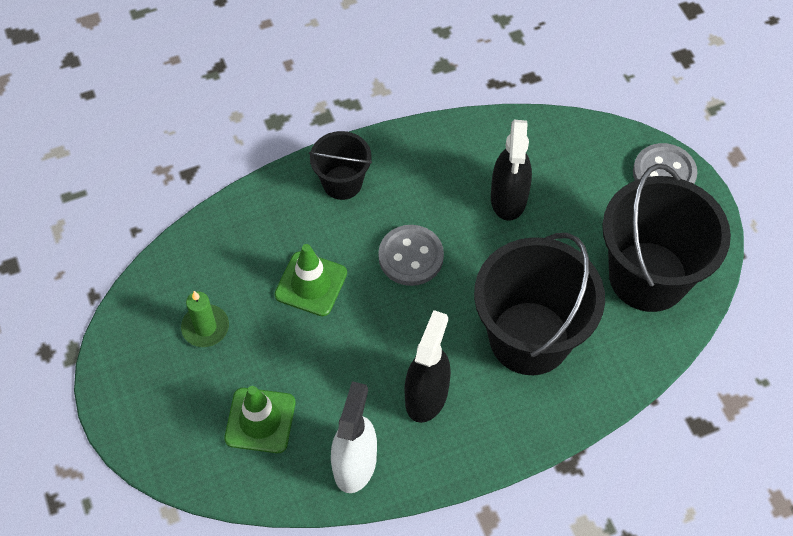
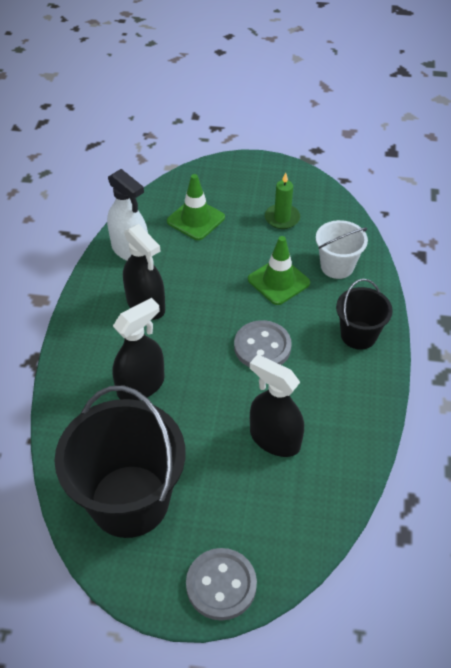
camera: 120 degrees right, 10 degrees down
black bucket [474,233,605,375] -> black spray bottle [112,298,165,401]
none -> white bucket [316,220,368,279]

